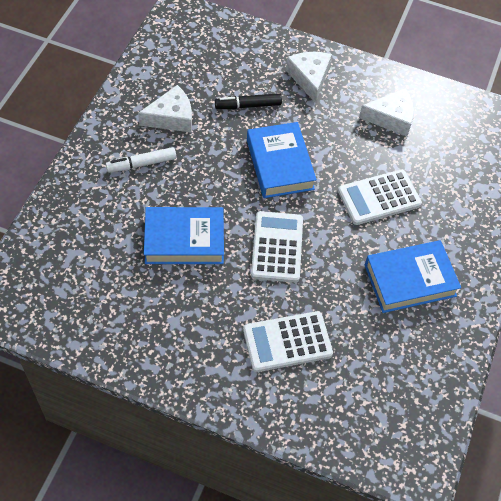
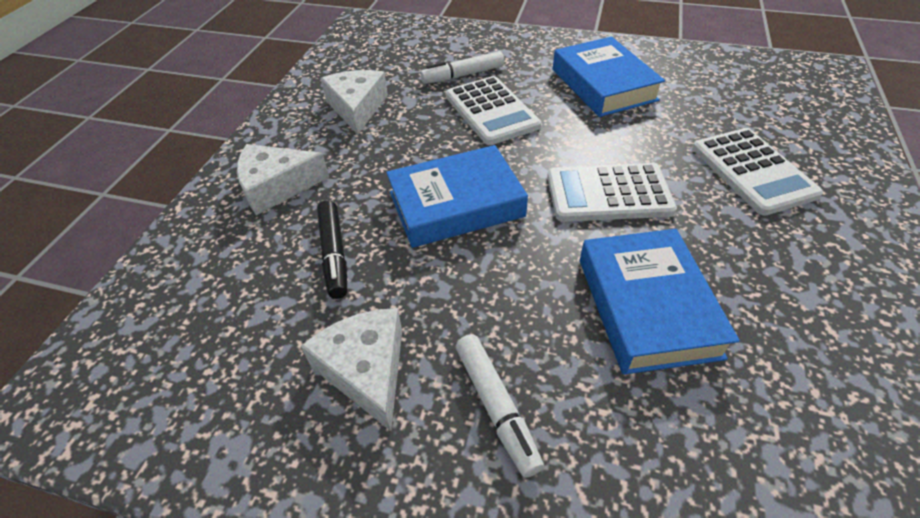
camera: 90 degrees left, 10 degrees down
none -> white marker [421,51,504,84]

